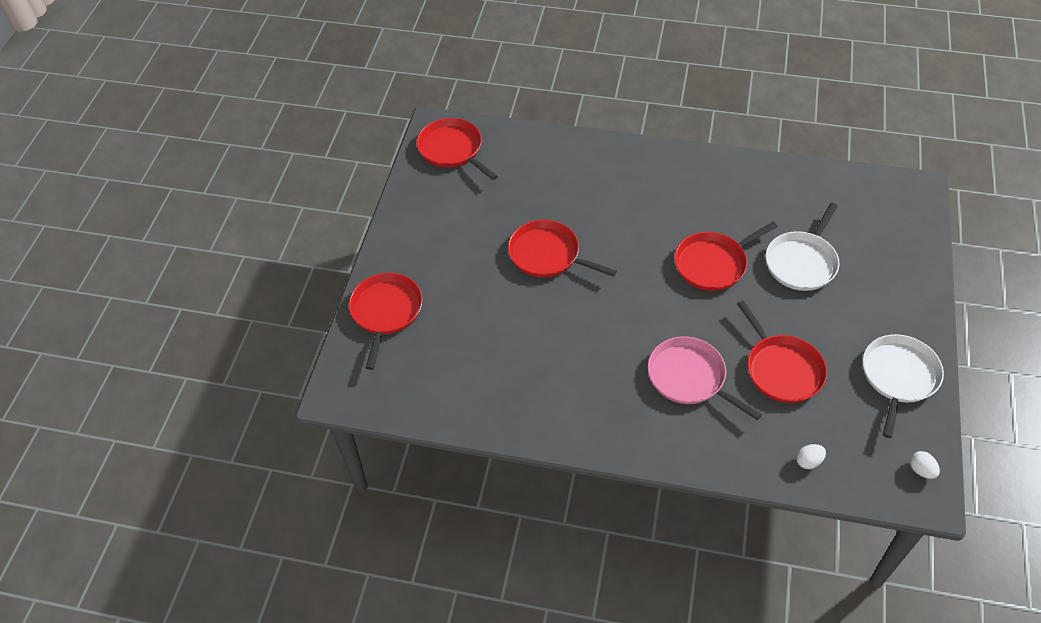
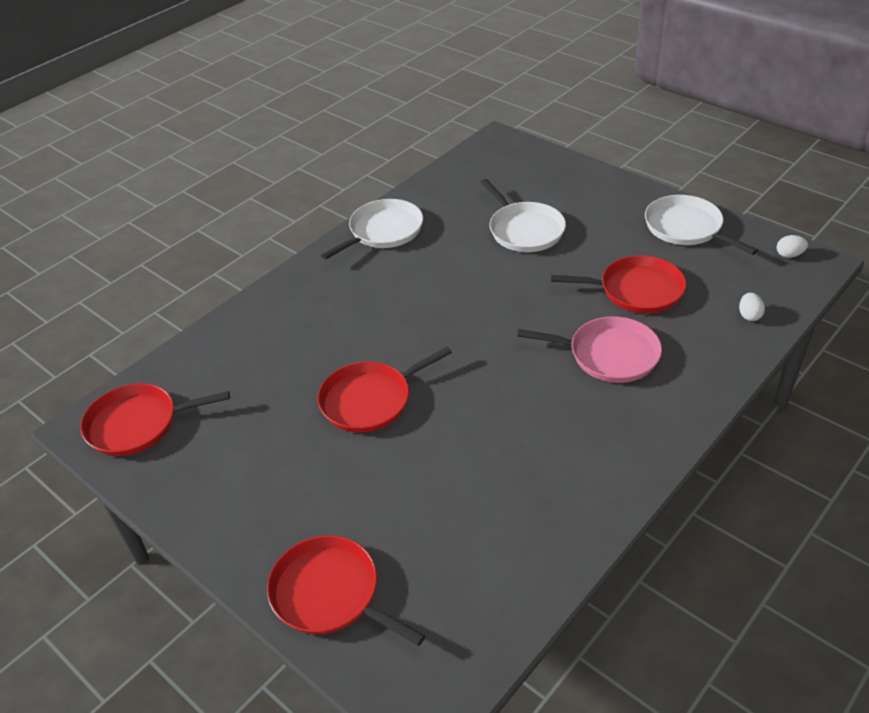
camera: 60 degrees left, 10 degrees down
pink pan [648,336,762,420] -> pink pan turned 150 degrees counterclockwise [517,316,662,383]
red pan [675,222,778,291] -> none
none -> white pan [321,199,423,260]

